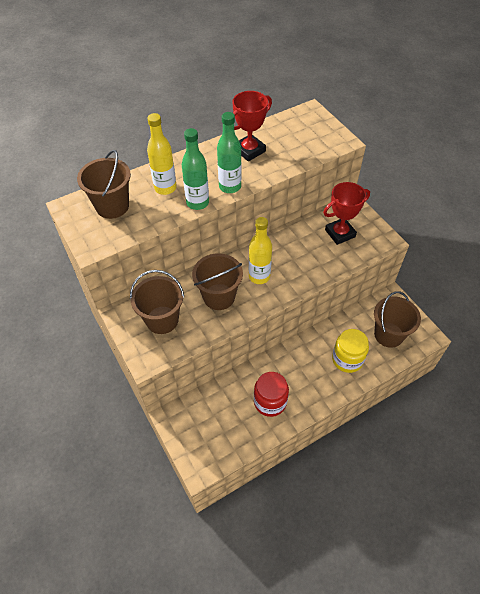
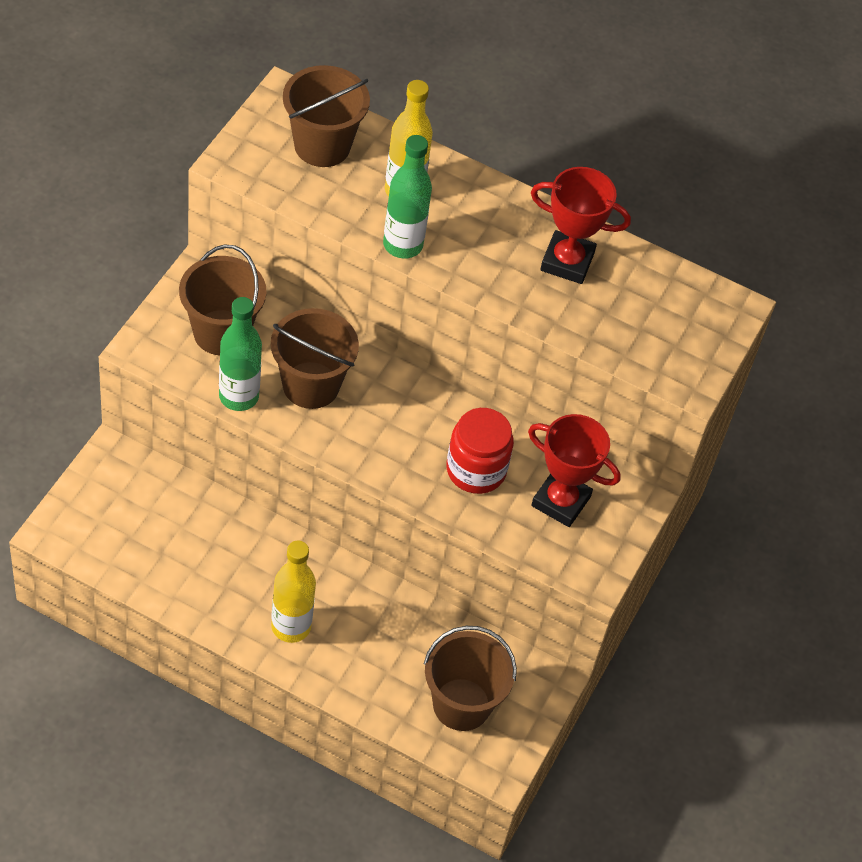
camera: 50 degrees right, 0 degrees up
green bottle [217,112,242,193] -> green bottle moved to [219,297,262,411]
yellow bottle [249,217,272,284] -> yellow bottle moved to [271,540,316,643]
red jar [254,372,289,417] -> red jar moved to [446,408,514,494]
yellow jar [332,329,369,373] -> none

